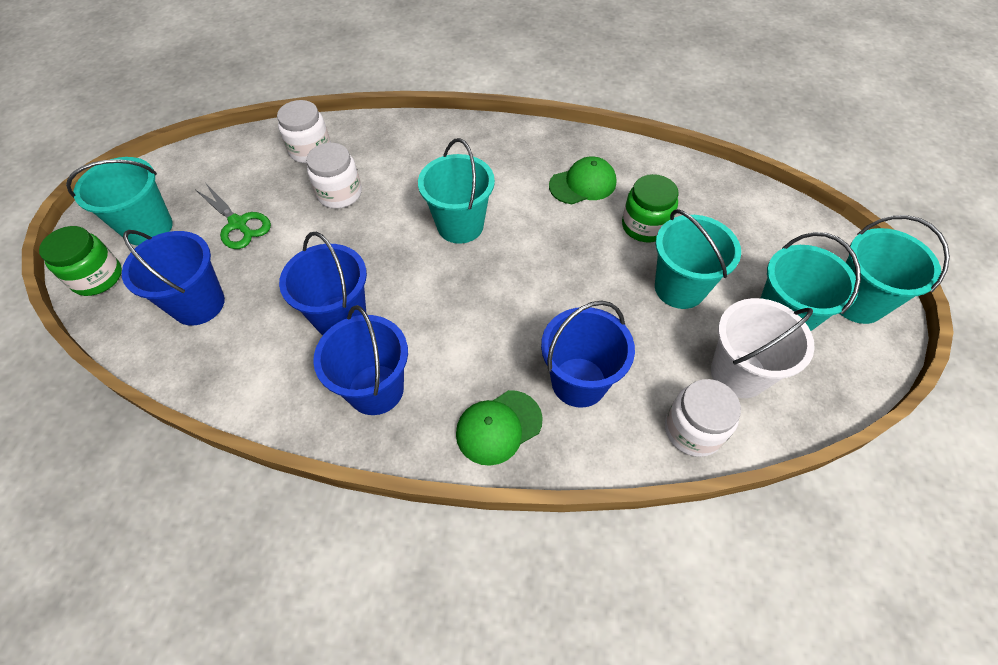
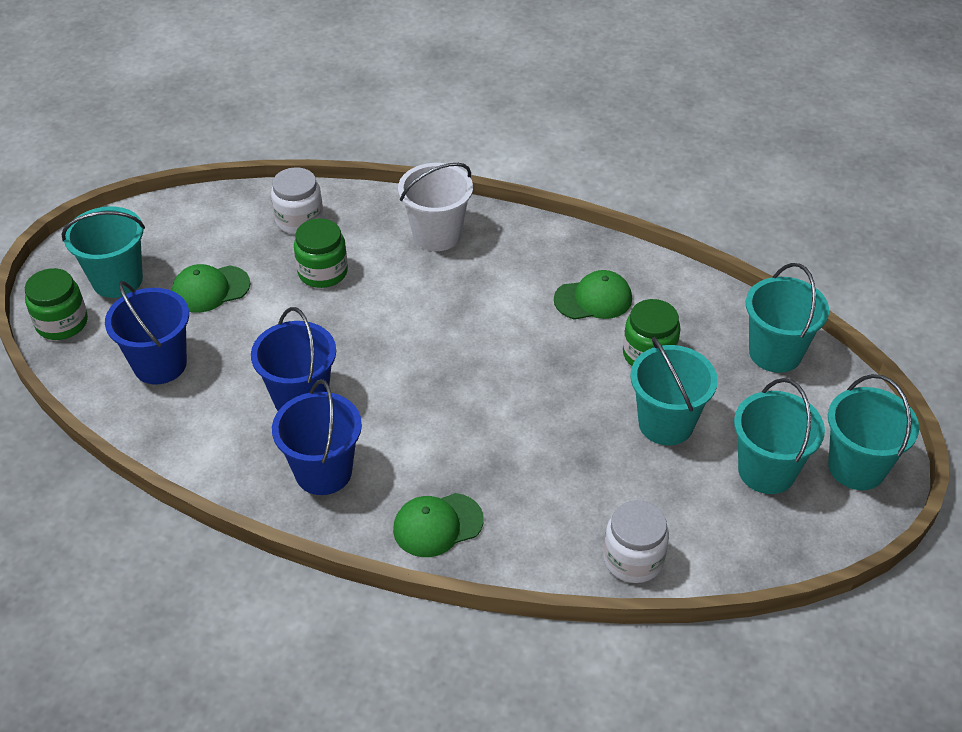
camera: 10 degrees right, 10 degrees down
green scissors [196,184,271,249] -> green cap [172,264,251,313]
white jar [306,143,362,209] -> green jar [294,218,348,288]
turquoise bucket [418,138,495,244] -> turquoise bucket moved to [746,263,829,373]
blue bucket [541,301,635,408] -> none
white bucket [711,298,815,398] -> white bucket moved to [398,163,473,251]

